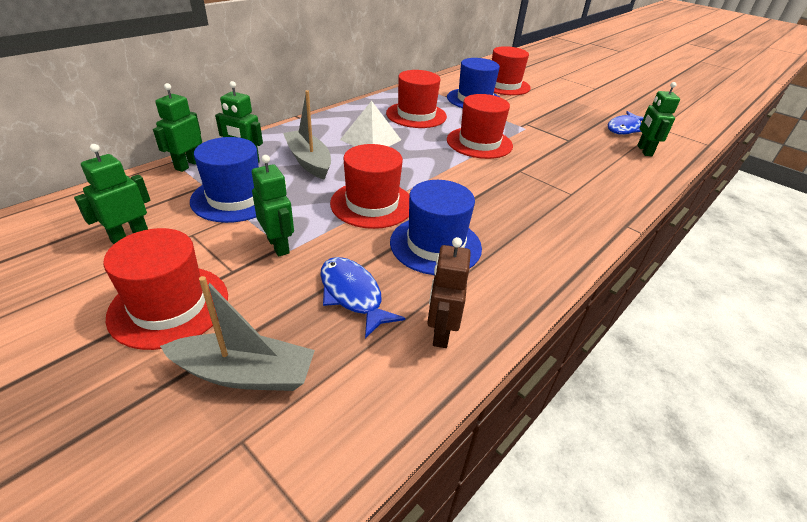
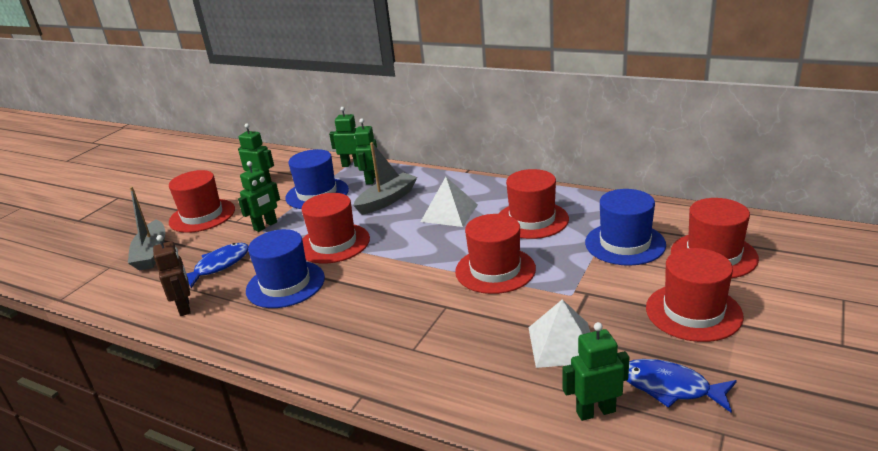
camera: 80 degrees right, 10 degrees down
brown robot [427,237,471,348] -> brown robot turned 75 degrees clockwise [153,235,191,316]
none -> white pyramid [528,299,590,368]
none -> red hat [646,248,744,342]

